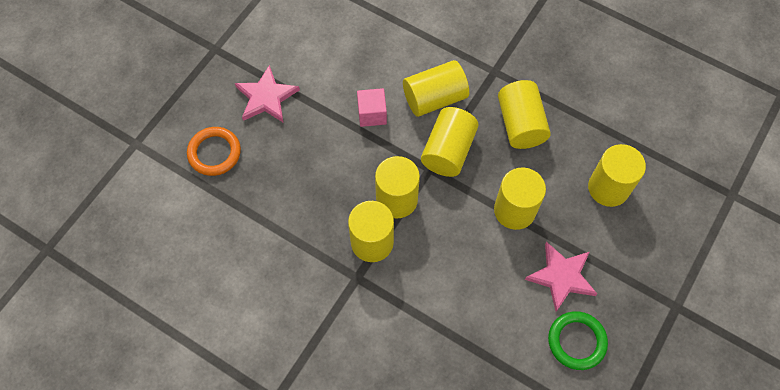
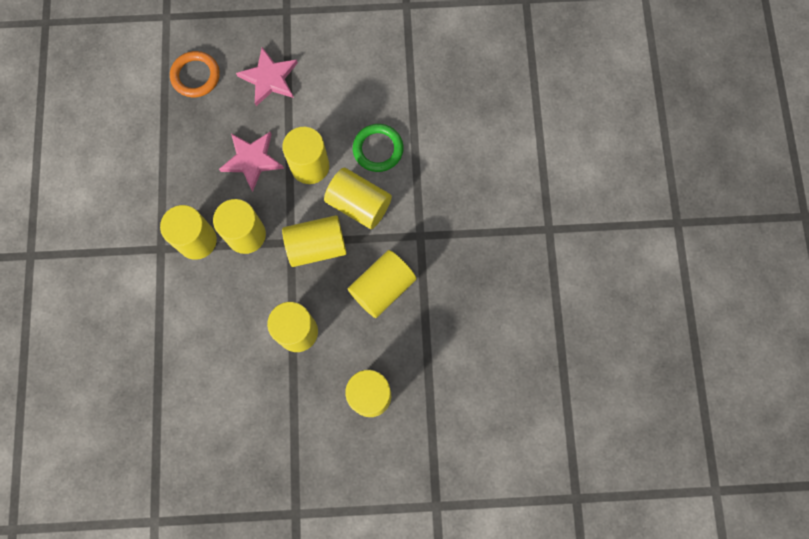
camera: 55 degrees right, 10 degrees up
pink cube [357,88,387,127] -> yellow cylinder [282,127,329,184]
pink star [525,242,597,312] -> pink star moved to [219,132,284,192]
green ring [548,311,608,370] -> green ring moved to [353,124,403,172]

